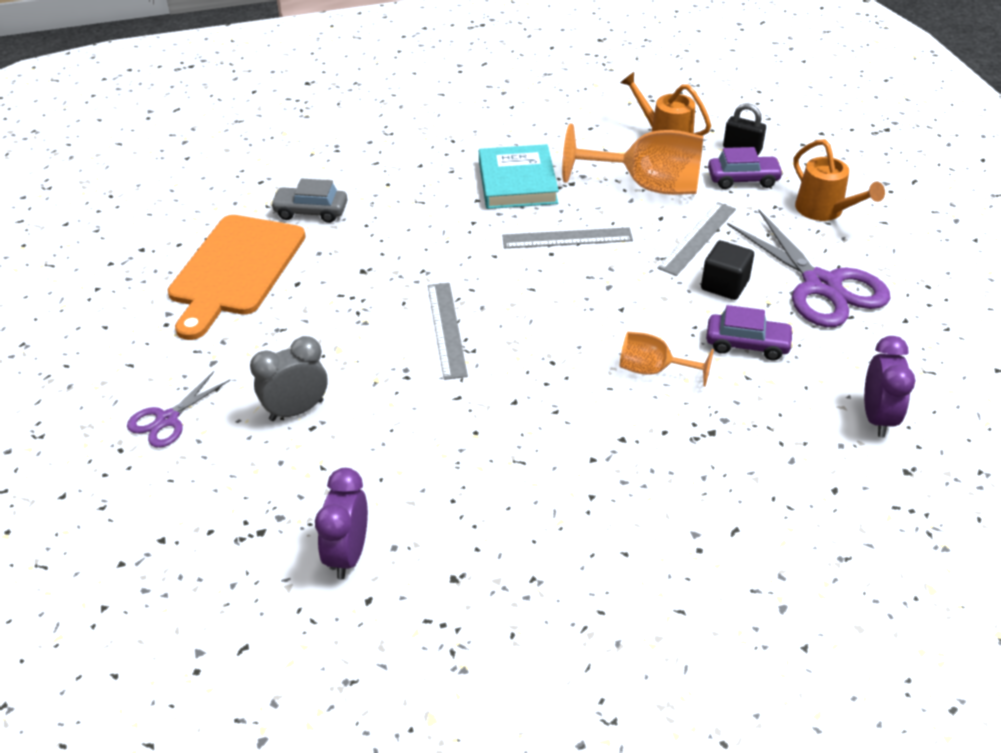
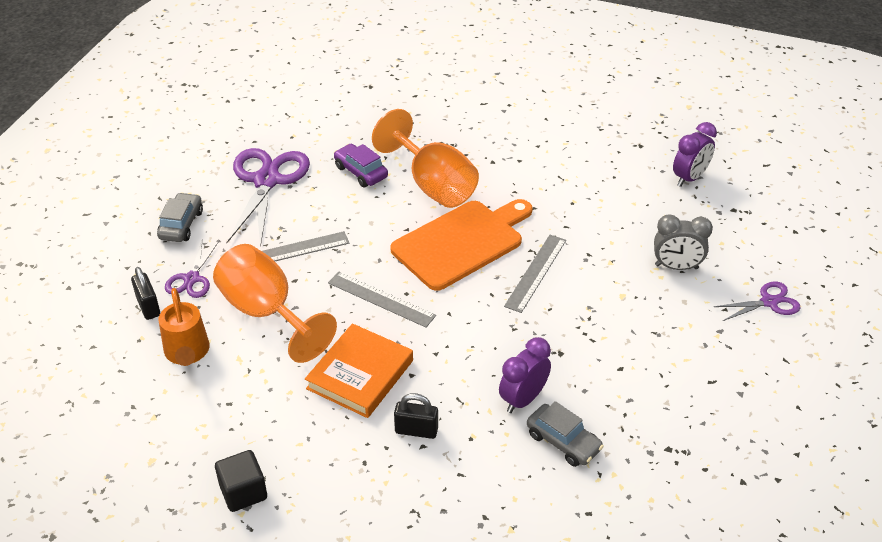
camera: 145 degrees left, 0 degrees up
orange cutting board [168,215,306,340] -> orange cutting board moved to [390,199,533,291]
turquoise book [479,144,559,209] -> orange book [305,324,413,418]
orange goblet [620,332,714,387] -> orange goblet [372,109,479,208], size x1.84
black cube [701,241,754,300] -> black cube moved to [215,450,267,512]
purple car [708,147,783,189] -> purple scissors [165,241,219,298]
orange watering can [793,139,885,221] -> grey car [157,192,203,242]
purple clock [864,336,915,438] -> purple clock moved to [499,337,551,413]
none -> black padlock [394,393,438,439]

